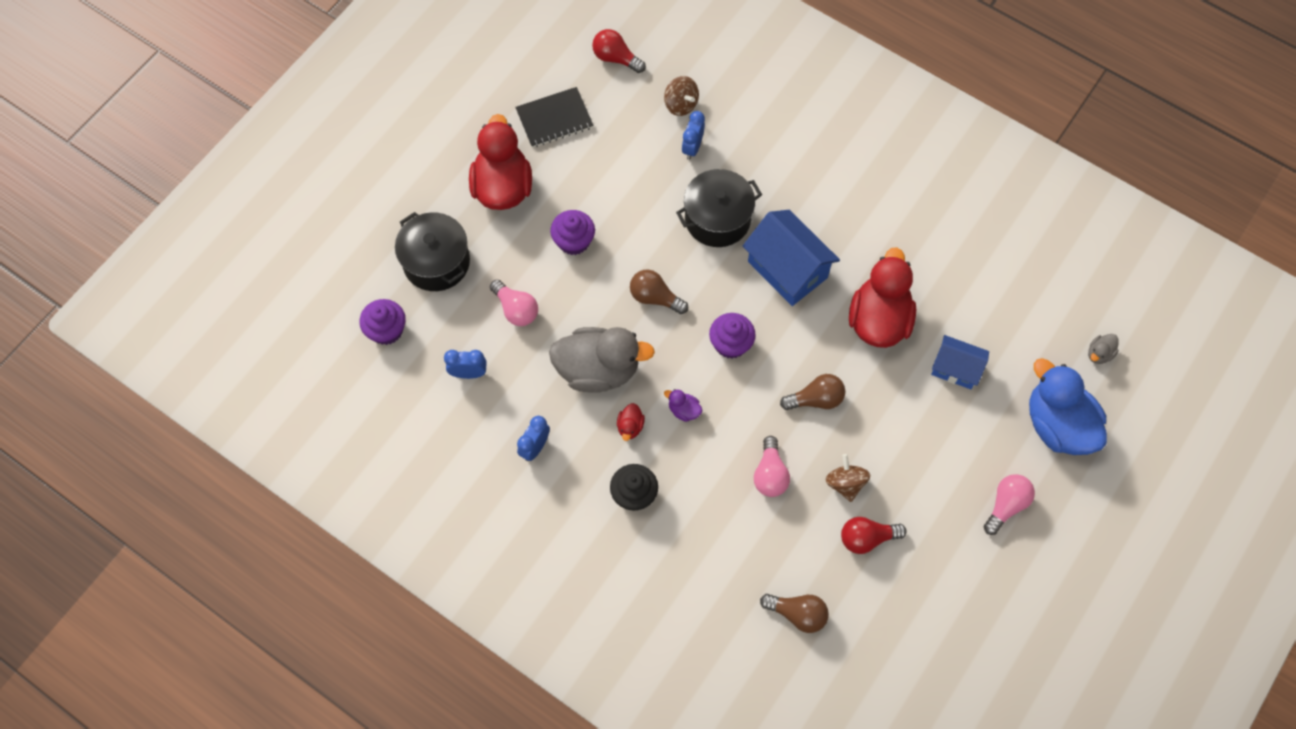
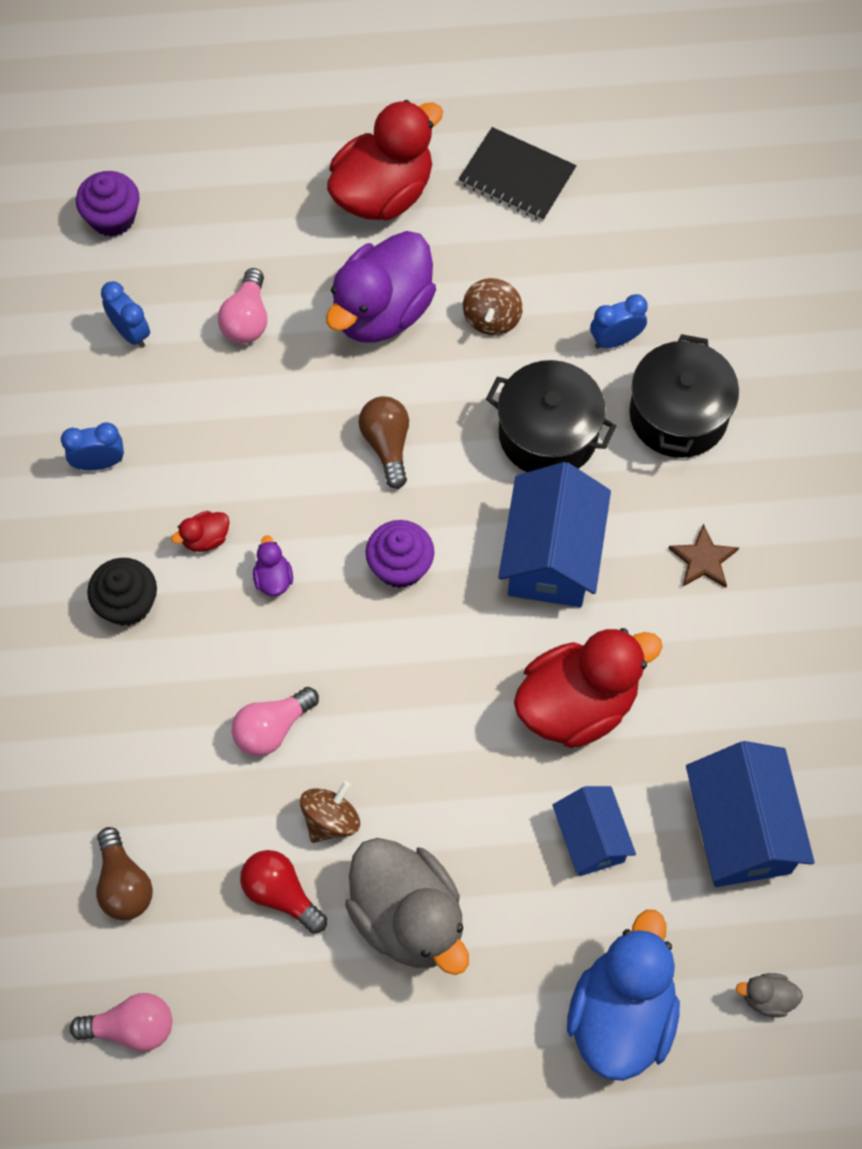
camera: 50 degrees right, 0 degrees up
black pot [395,212,470,291] -> black pot moved to [629,334,739,458]
grey duck [549,327,655,393] -> grey duck moved to [345,838,469,975]
purple cupcake [550,210,595,255] -> purple duck [326,231,436,343]
red light bulb [592,29,646,73] -> none
brown spinning top [664,76,699,116] -> brown spinning top moved to [463,278,523,335]
brown light bulb [780,374,845,410] -> none
pink light bulb [984,474,1035,535] -> pink light bulb moved to [70,993,172,1052]
none -> brown star [668,523,739,588]
none -> blue house [686,741,815,887]

